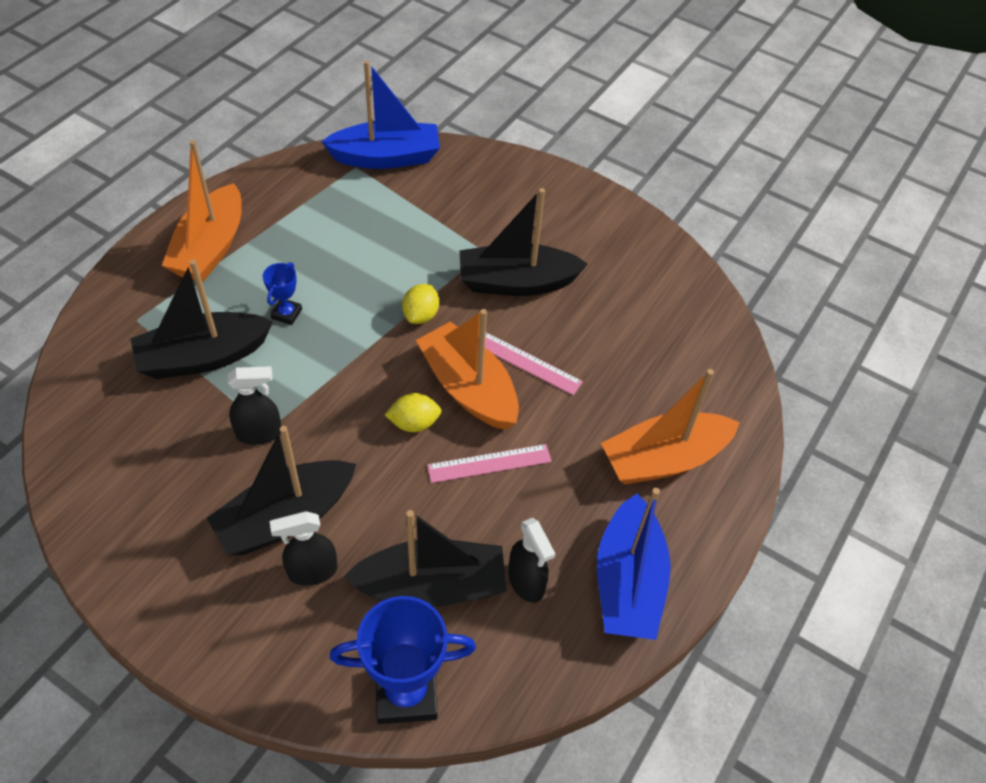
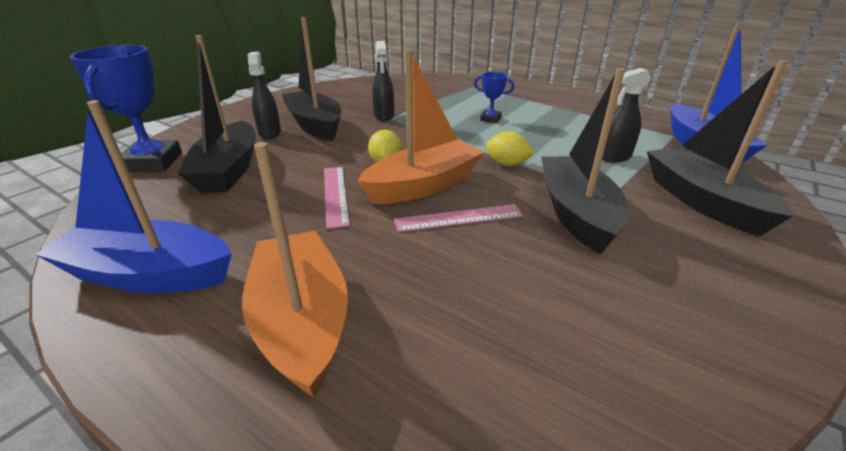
camera: 95 degrees right, 20 degrees down
black boat [130,260,273,379] -> black boat moved to [647,60,793,236]
orange boat [162,140,242,282] -> none
pink ruler [485,332,583,395] -> pink ruler turned 45 degrees clockwise [394,204,523,232]
black spray bottle [508,518,556,603] -> black spray bottle moved to [602,68,651,162]

